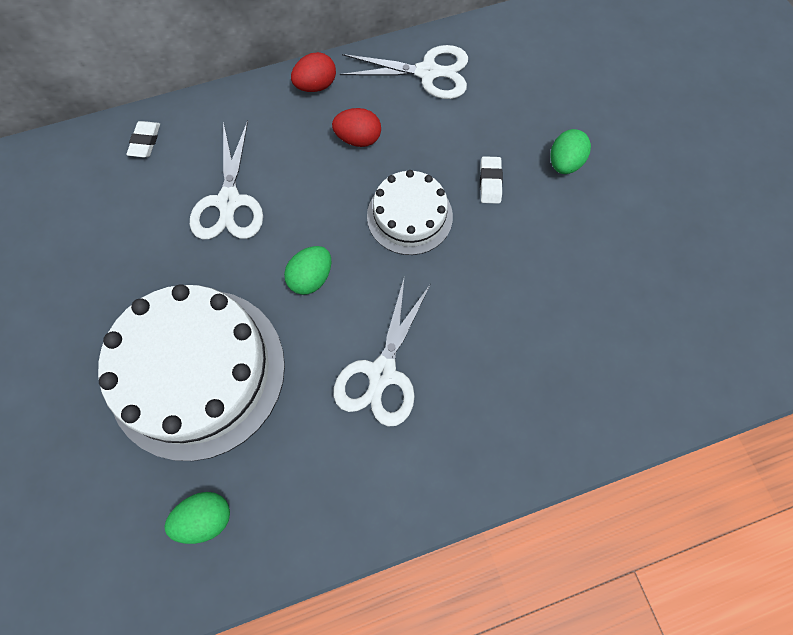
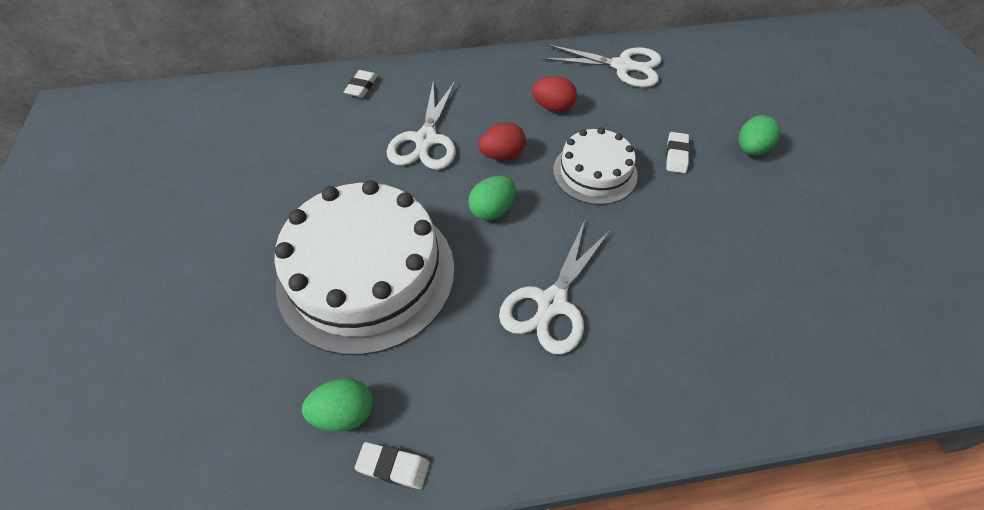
camera: 10 degrees right, 15 degrees down
red egg [291,52,336,92] -> red egg moved to [478,122,526,160]
none -> white eraser [355,442,429,489]

